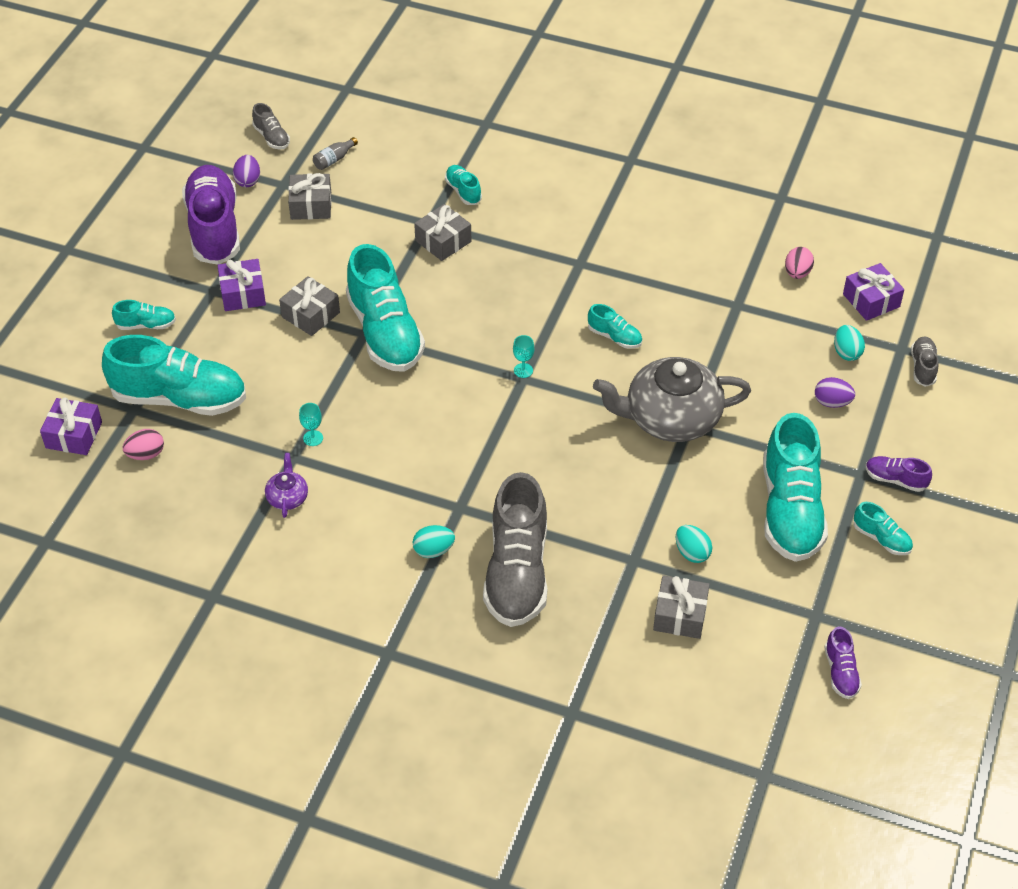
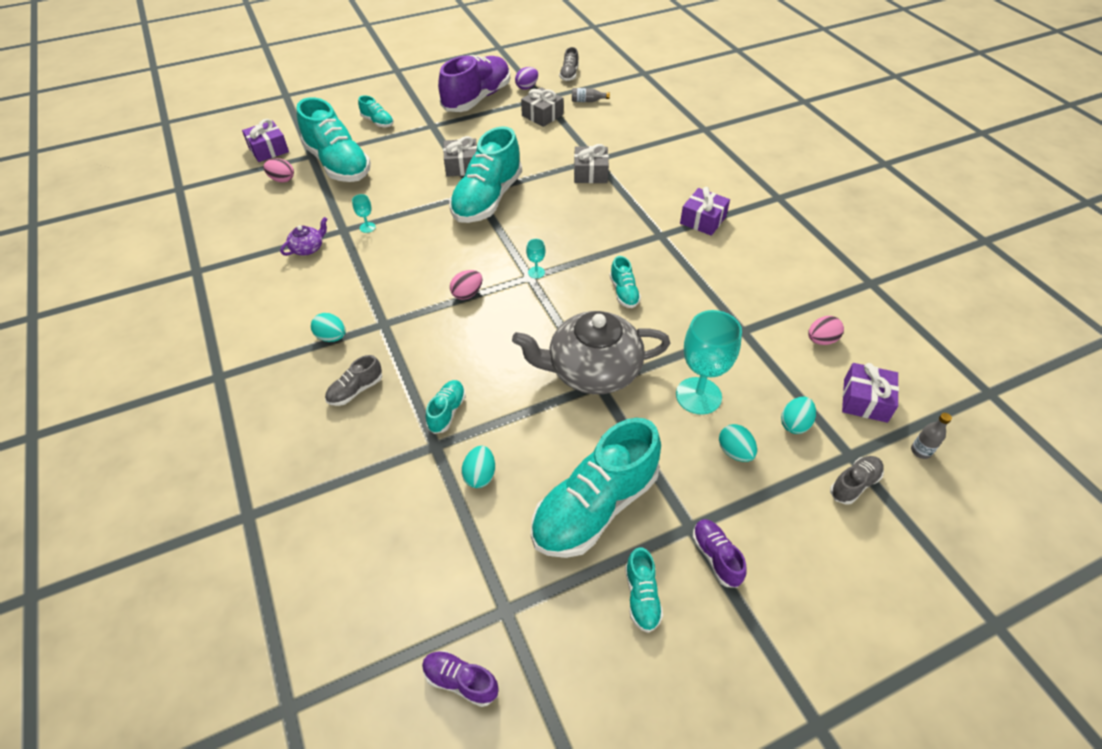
camera: 45 degrees right, 0 degrees up
purple gift [217,259,266,311] -> purple gift moved to [680,187,730,236]
turquoise shoe [445,165,482,205] -> turquoise shoe moved to [426,380,466,434]
grey shoe [483,472,547,627] -> grey shoe [325,355,382,406], size x0.45
grey teapot [593,357,751,442] -> grey teapot turned 45 degrees counterclockwise [512,311,670,394]
grey gift [653,575,710,639] -> none
purple egg [815,377,855,408] -> turquoise egg [719,424,757,462]
purple shoe [824,626,862,699] -> purple shoe turned 75 degrees clockwise [422,651,499,707]
none -> pink egg [450,270,482,300]
none -> turquoise goblet [676,310,742,415]
none -> grey bottle [911,413,952,459]

